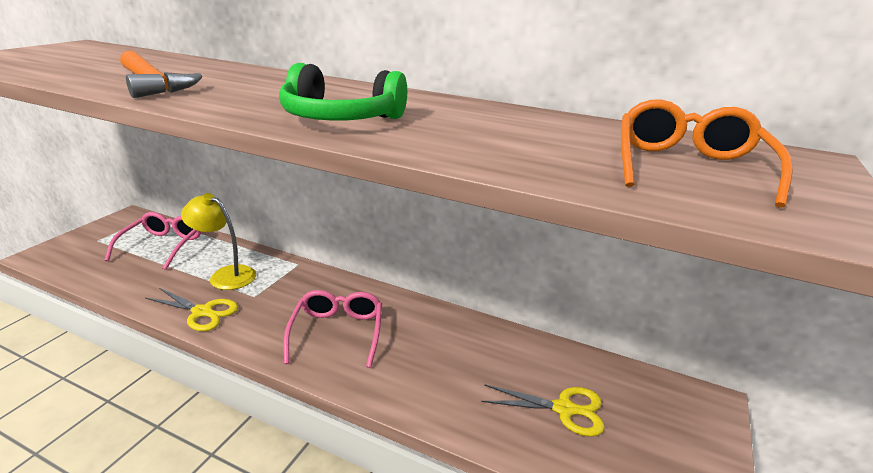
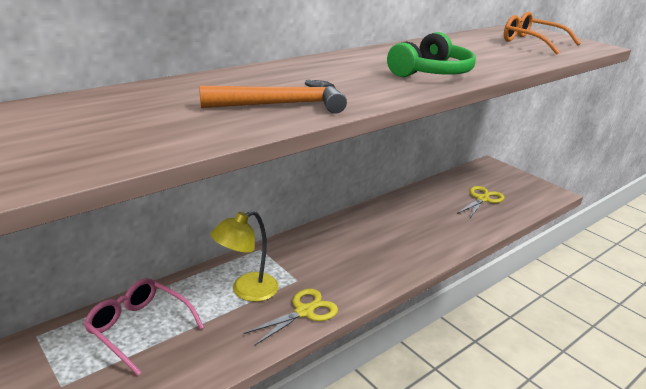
camera: 65 degrees left, 0 degrees up
pink glasses [283,290,382,368] -> none

